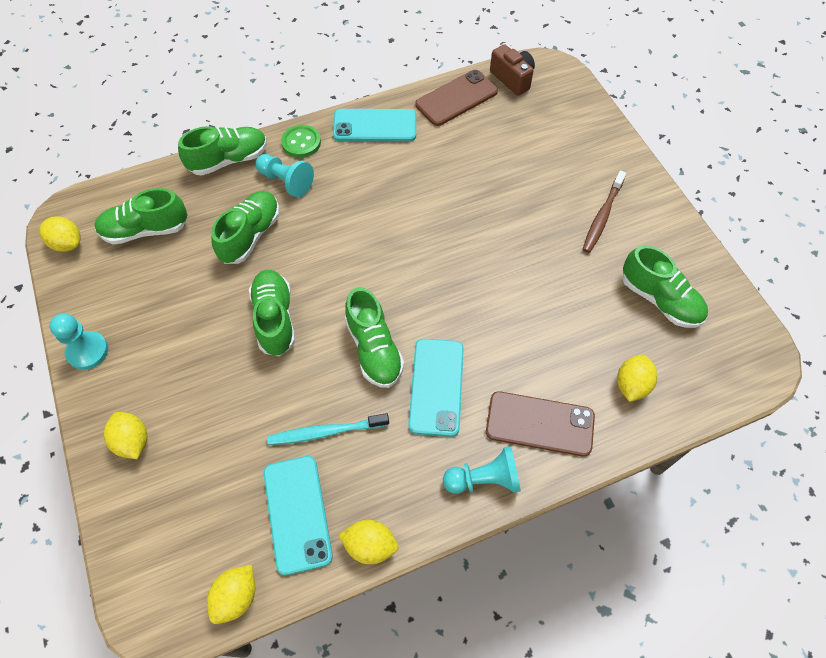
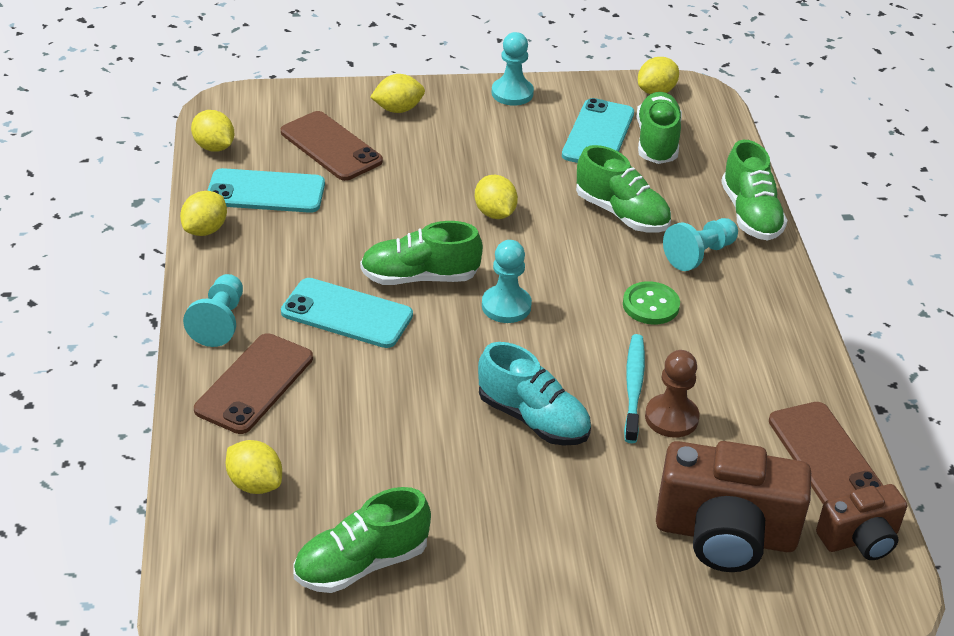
camera: 105 degrees right, 20 degrees down
green shoe [249,270,295,356] -> yellow lemon [475,175,518,219]
turquoise toothbrush [267,413,389,445] -> turquoise toothbrush moved to [624,334,645,443]
green button [281,125,321,158] -> green button moved to [623,281,680,324]
turquoise phone [333,109,416,142] -> turquoise phone moved to [562,98,634,163]
brown toothbrush [582,170,626,253] -> none
none -> brown phone [281,111,383,181]
none -> turquoise shoe [478,342,591,446]
none -> turquoise pawn [482,240,532,323]
none -> brown pawn [645,350,700,437]
none -> brown camera [656,441,811,572]

